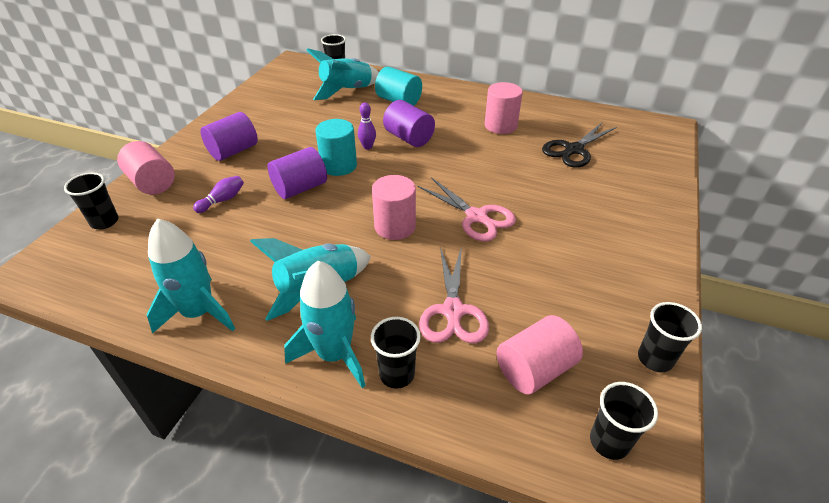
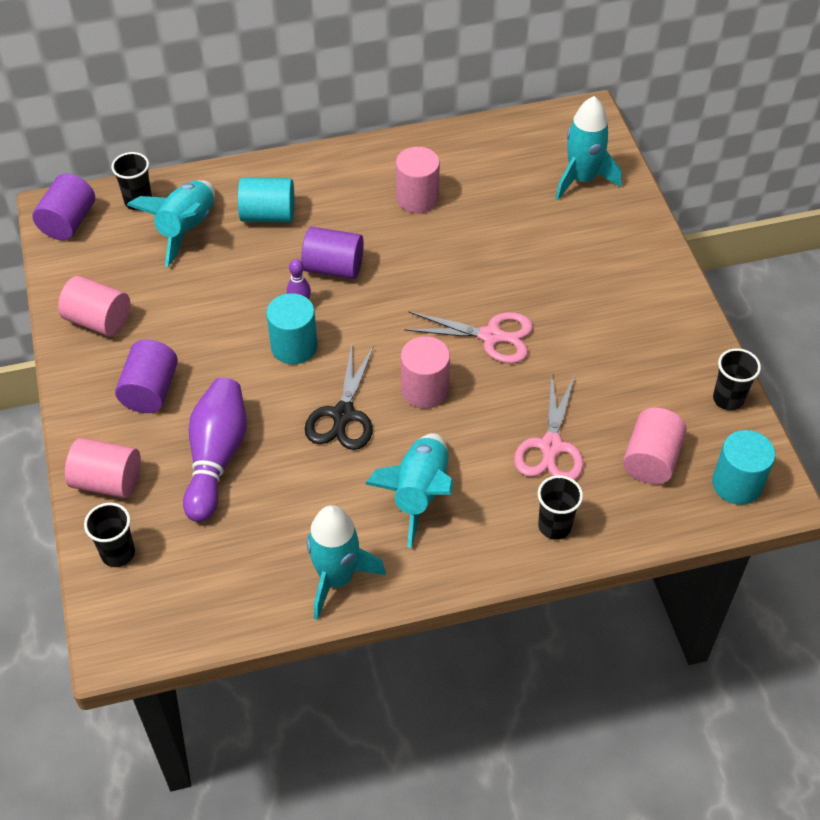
camera: 35 degrees left, 10 degrees up
purple bowling pin [193,176,244,213] -> purple bowling pin [183,378,247,522], size x2.17
purple cylinder [268,147,327,199] -> purple cylinder moved to [32,174,95,240]
turquoise rocket [284,261,366,388] -> turquoise rocket moved to [555,96,622,200]
pink scissors [419,246,489,343] -> pink scissors turned 45 degrees clockwise [514,375,584,480]
black scissors [542,123,617,168] -> black scissors moved to [305,345,374,450]
black cup [590,382,658,460] -> turquoise cylinder [712,430,775,505]
none -> pink cylinder [58,276,131,337]

